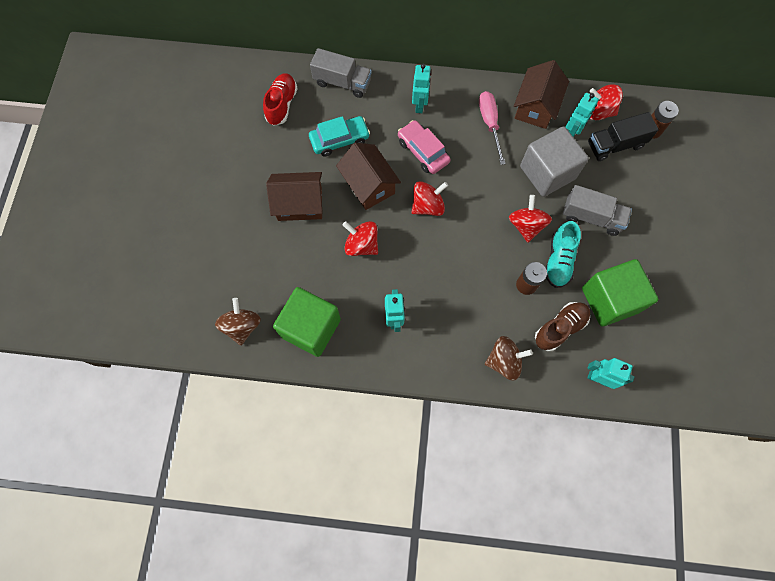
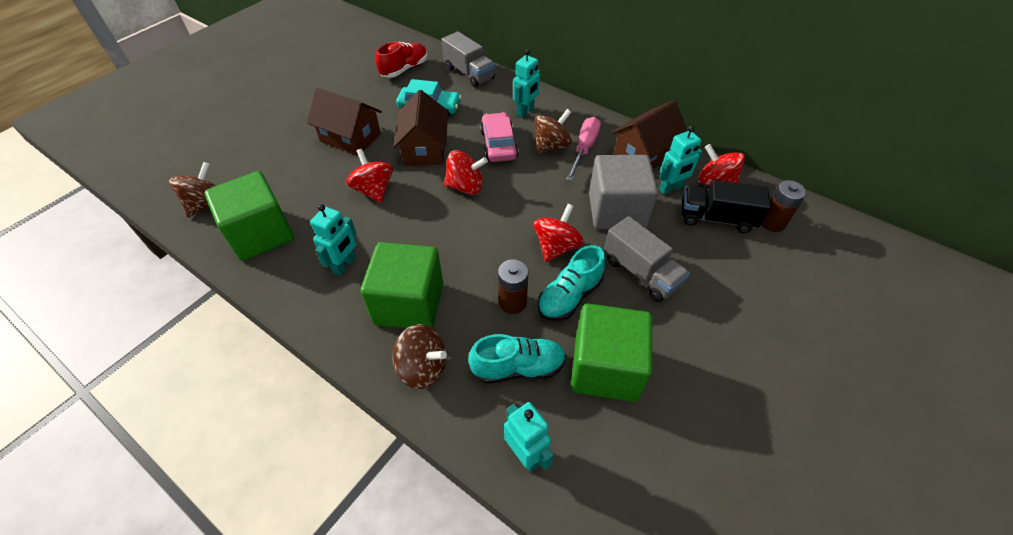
camera: 30 degrees right, 20 degrees down
brown shoe [535,302,590,351] -> turquoise shoe [468,334,566,384]
none -> green cube [361,242,443,328]
none -> brown spinning top [535,109,572,154]

